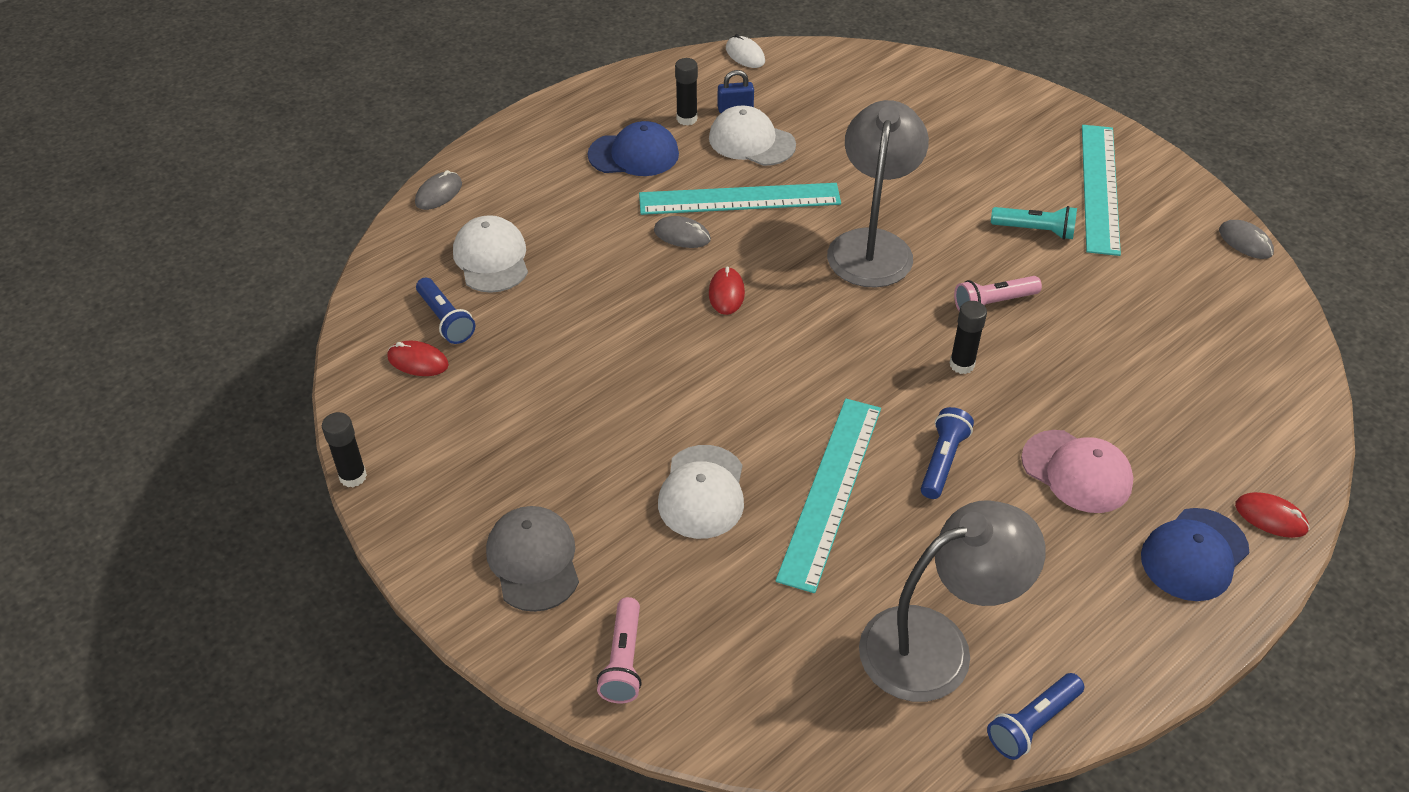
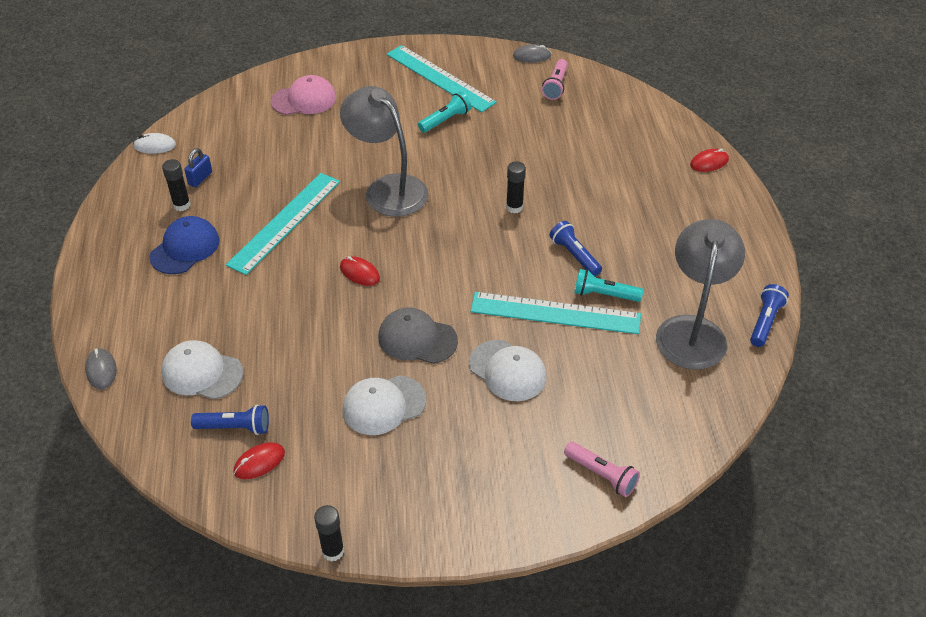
camera: 55 degrees left, 0 degrees up
grey cap [486,506,579,612] -> grey cap moved to [378,307,458,364]
grey mouse [654,216,711,248] -> none
white cap [709,106,796,166] -> white cap moved to [343,375,426,435]
turquoise ruler [776,399,881,593] -> turquoise ruler turned 45 degrees counterclockwise [471,292,641,334]
pink flashlight [954,276,1042,311] -> pink flashlight moved to [542,59,568,100]
blue flashlight [987,673,1084,760] -> blue flashlight turned 150 degrees counterclockwise [750,284,789,347]
pink cap [1021,430,1134,513] -> pink cap moved to [271,75,336,115]
blue cap [1141,508,1249,601] -> none
none -> turquoise flashlight [574,269,643,302]

